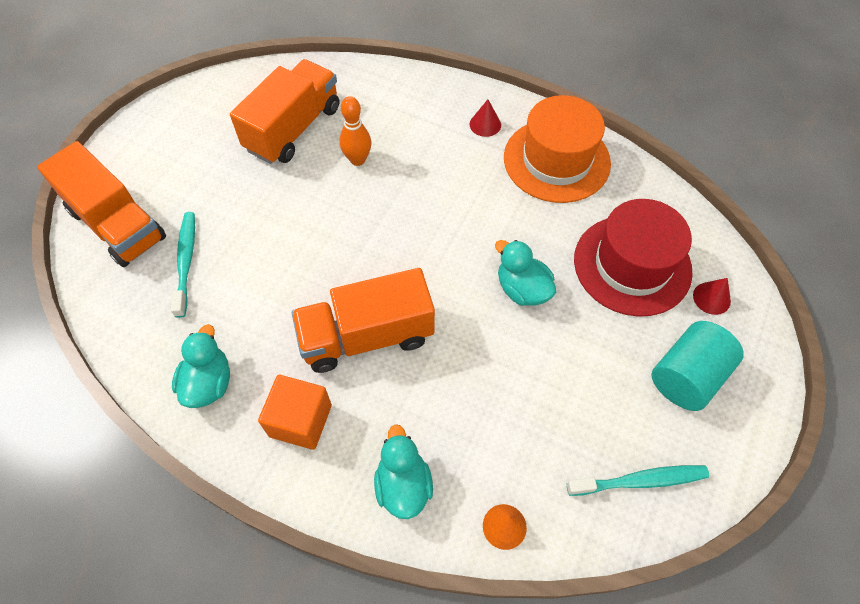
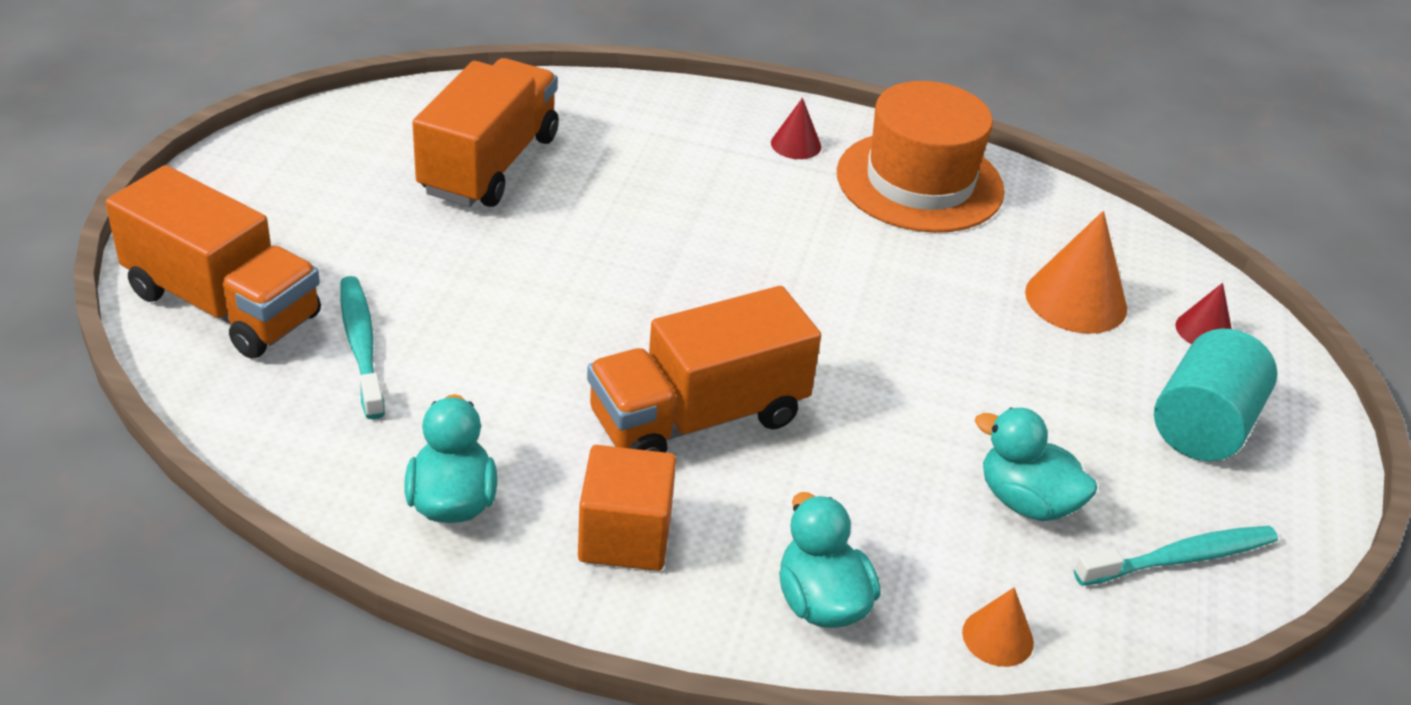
camera: 15 degrees left, 20 degrees down
orange bowling pin [340,96,371,166] -> none
turquoise duck [495,240,556,306] -> turquoise duck moved to [975,408,1097,521]
red hat [574,199,693,317] -> orange cone [1025,211,1127,334]

